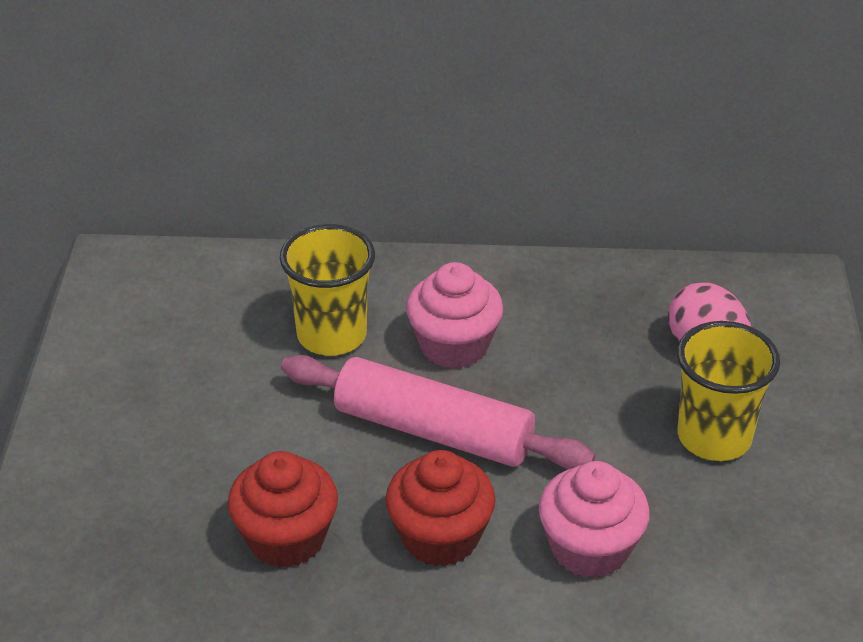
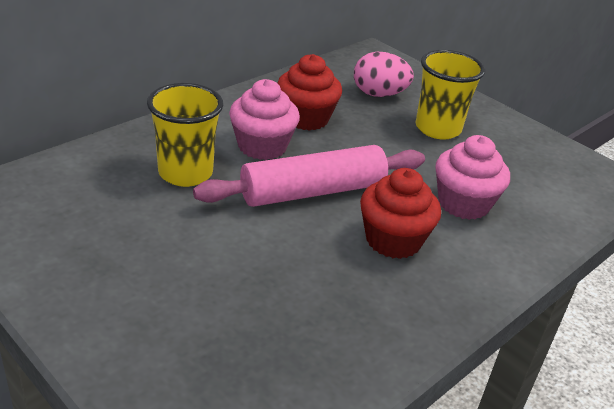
camera: 50 degrees left, 5 degrees down
red cupcake [228,451,338,568] -> red cupcake moved to [277,54,342,131]

